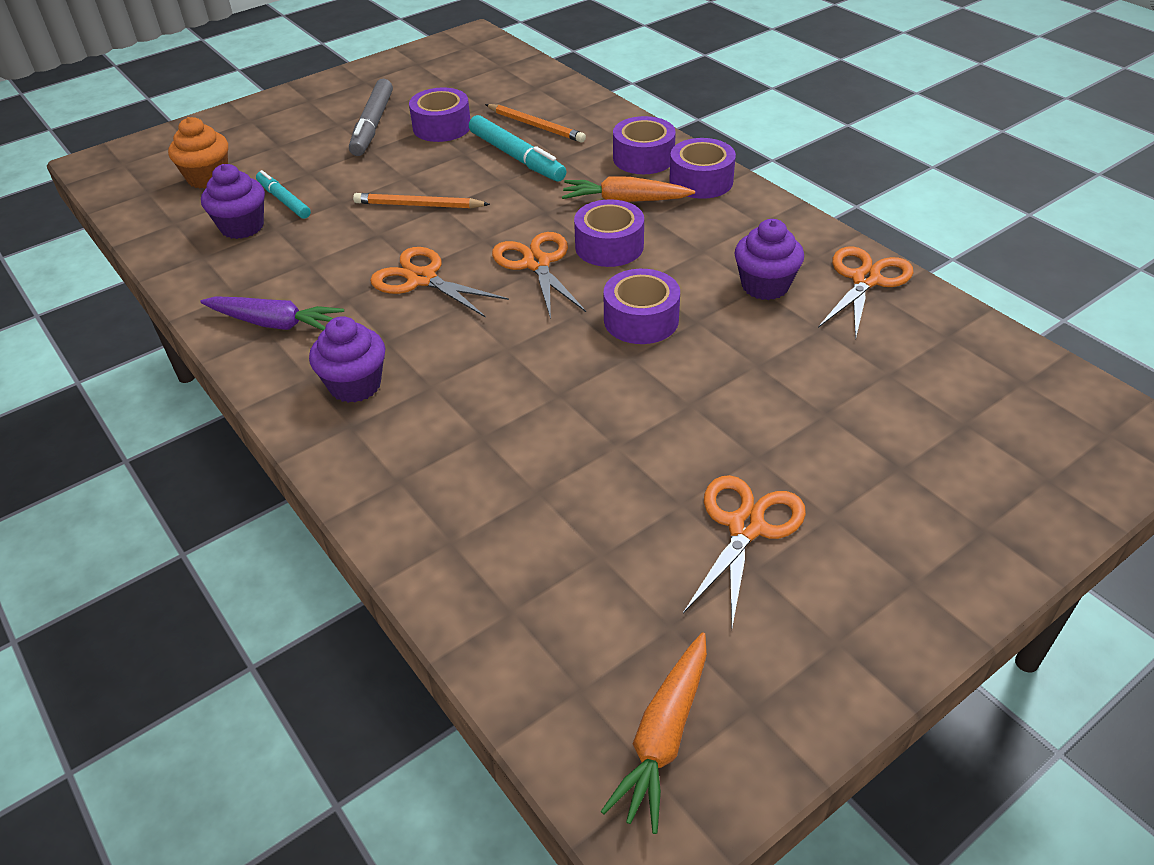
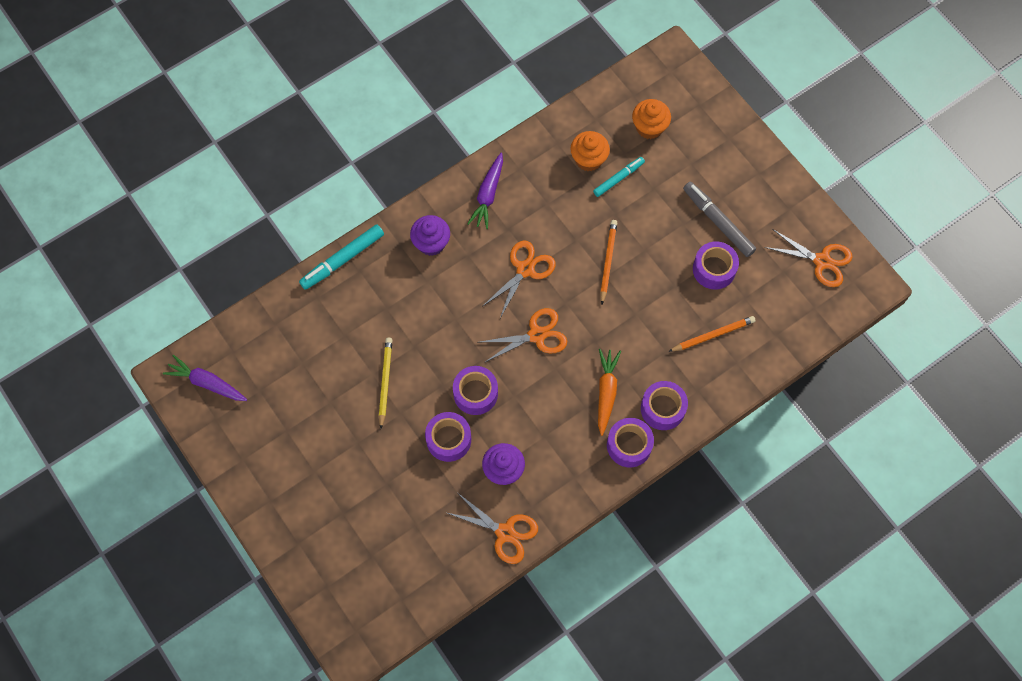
camera: 90 degrees right, 25 degrees up
purple cupcake [201,164,265,239] -> orange cupcake [570,131,610,171]
grey marker [349,79,393,156] -> grey marker turned 45 degrees clockwise [683,182,756,257]
turquoise marker [469,115,566,182] -> turquoise marker moved to [299,224,384,290]
orange pencil [485,104,586,142] -> orange pencil turned 150 degrees counterclockwise [668,316,756,352]
purple tape [574,199,644,267] -> purple tape moved to [425,412,471,462]
orange carrot [601,632,707,834] -> purple carrot [163,355,247,401]
orange scissors [683,475,806,627] -> orange scissors moved to [764,229,853,287]
none -> yellow pencil [379,337,392,428]

